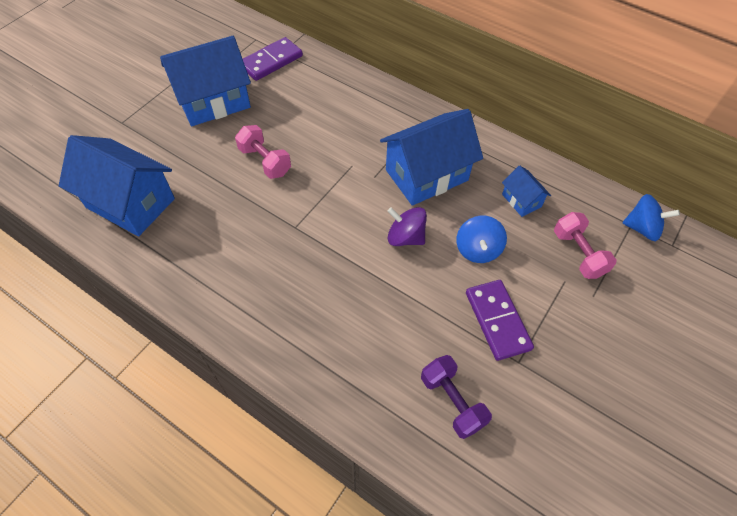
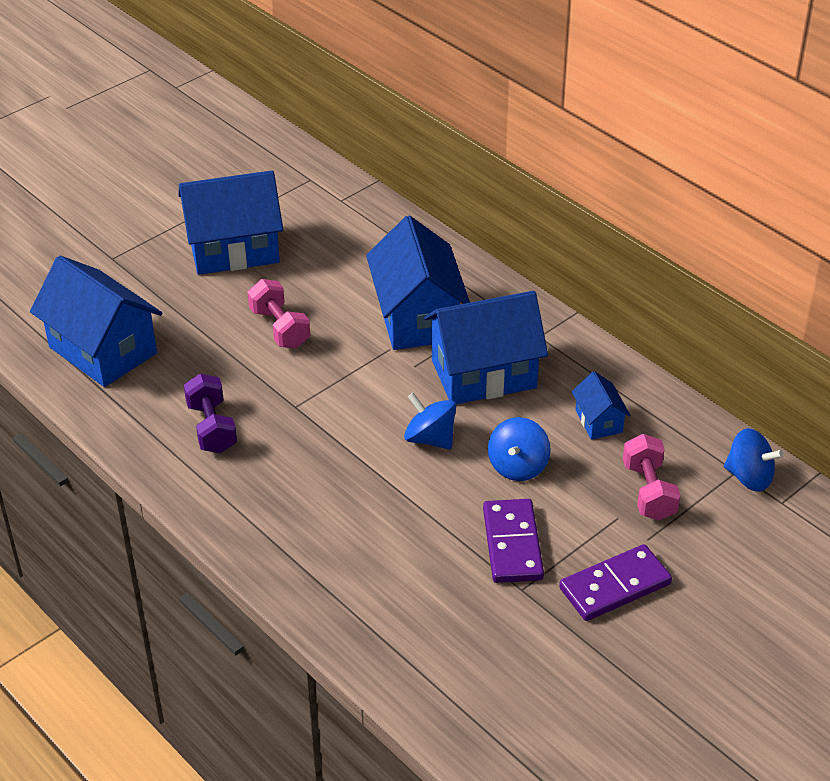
camera: 15 degrees right, 15 degrees down
purple domino [243,37,303,81] -> purple domino moved to [559,544,672,621]
purple spinning top [388,207,427,246] -> blue spinning top [404,393,456,449]
purple dumbbell [421,355,492,439] -> purple dumbbell moved to [184,373,237,453]
none -> blue house [366,216,470,350]

